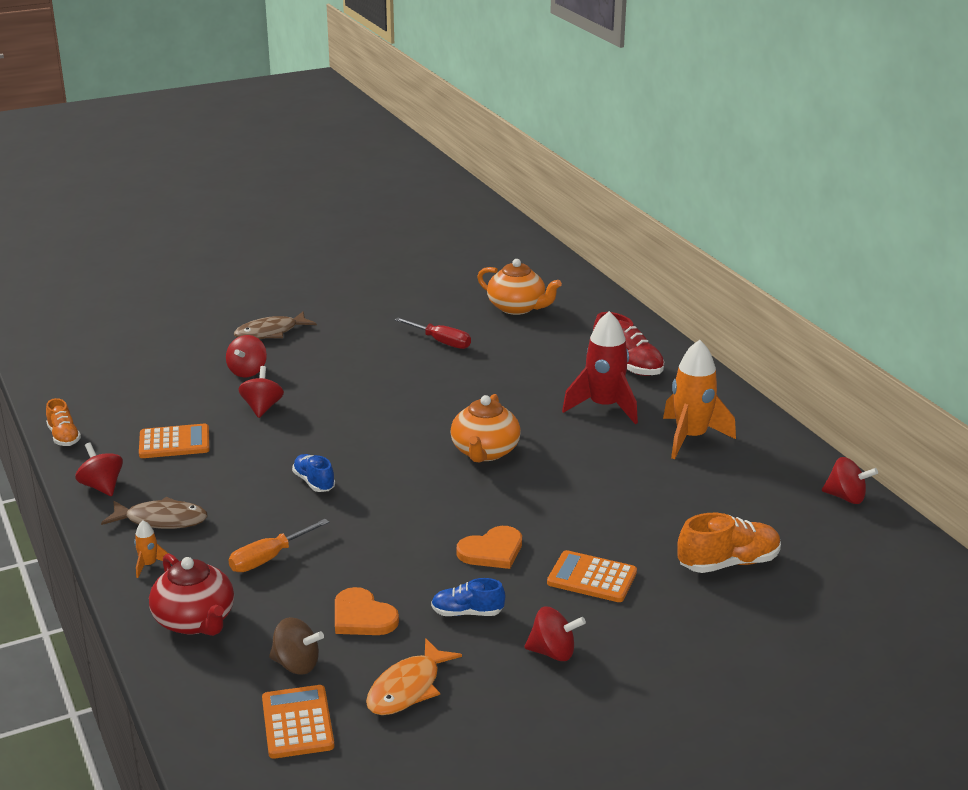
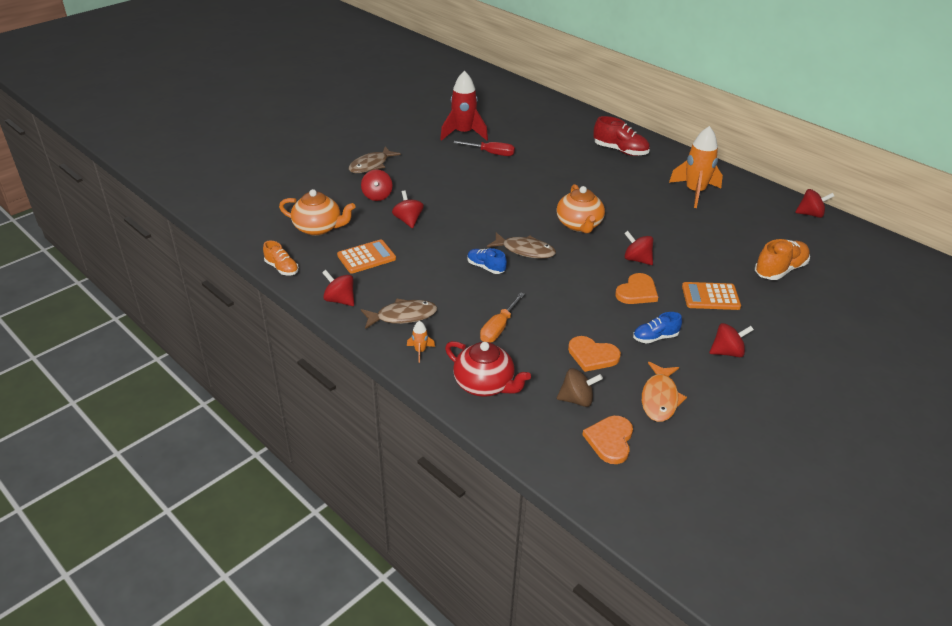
camera: 20 degrees left, 10 degrees up
orange calculator [262,685,334,759] -> orange heart [582,416,633,464]
orange teapot [477,259,562,315] -> orange teapot moved to [279,189,355,236]
red rocket [562,311,638,424] -> red rocket moved to [440,71,488,141]
none -> brown fish [487,233,556,259]
none -> red spinning top [624,231,653,265]

